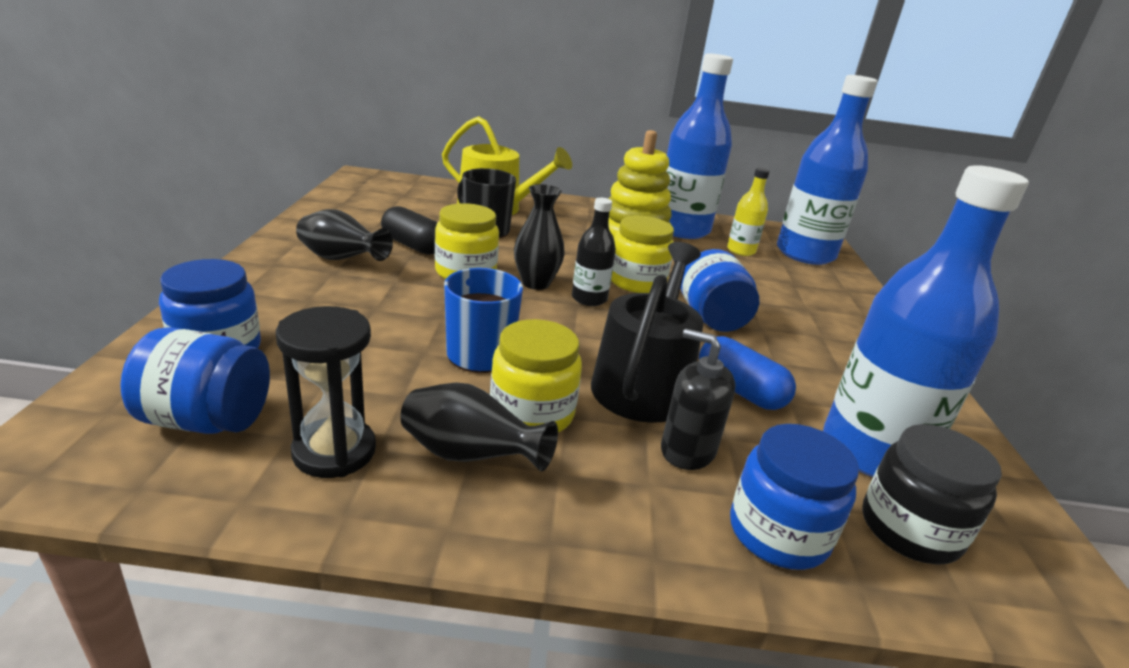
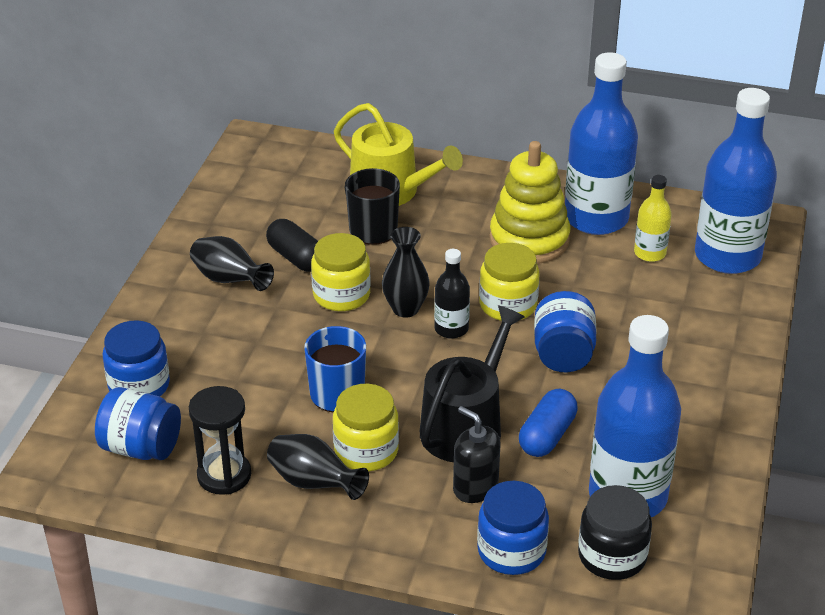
camera: 15 degrees right, 10 degrees up
blue capsule [699,336,796,410] -> blue capsule turned 60 degrees clockwise [519,389,578,457]

